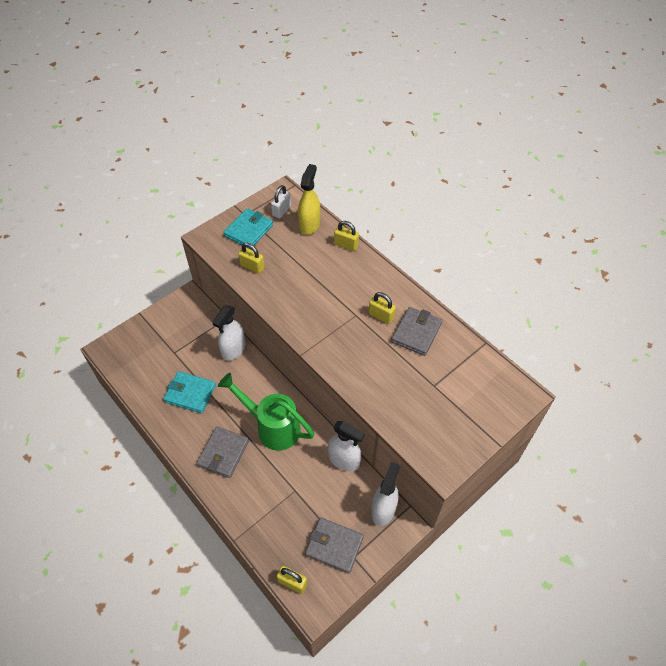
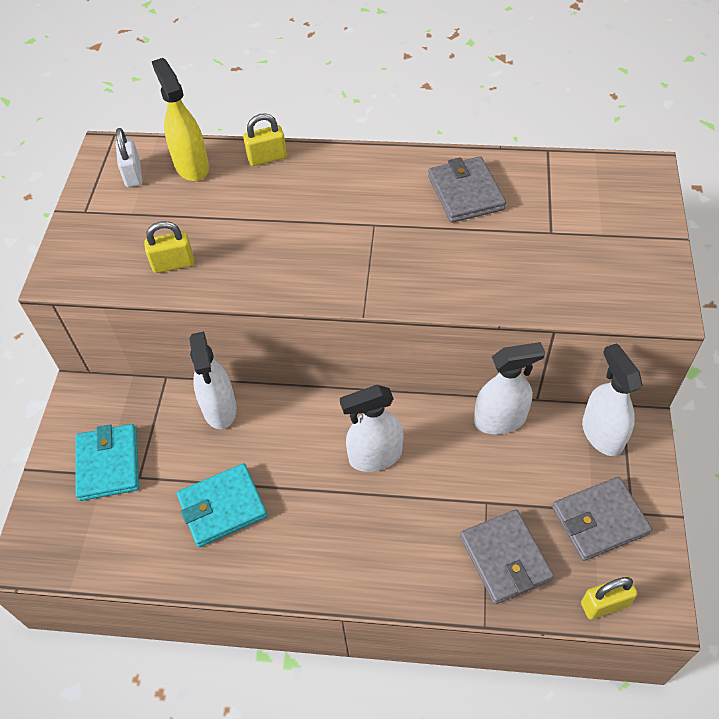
camera: 40 degrees left, 0 degrees up
grey wallet [197,426,249,478] -> grey wallet moved to [460,509,554,604]
green watering can [218,373,314,451] -> white spray bottle [340,385,403,472]
turquoise wallet [223,208,273,249] -> turquoise wallet moved to [76,424,139,501]
yellow padlock [369,292,396,324] -> none

